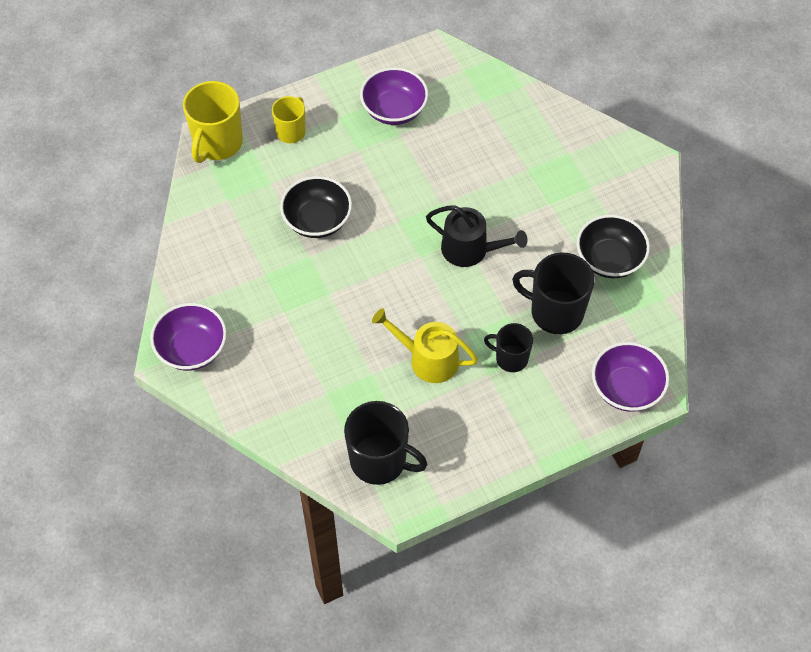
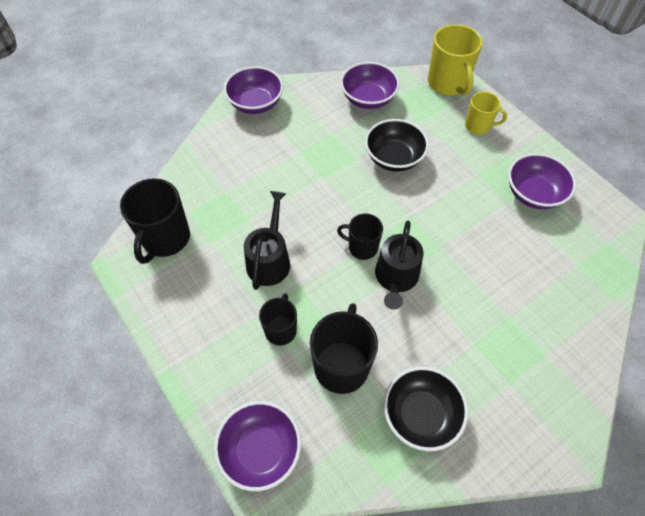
camera: 80 degrees right, 0 degrees up
yellow mug [183,81,243,163] -> yellow mug turned 120 degrees counterclockwise [428,24,483,95]
yellow watering can [372,308,478,383] -> black watering can [244,191,290,290]
none -> black mug [337,214,383,260]
none -> purple bowl [341,62,400,109]

